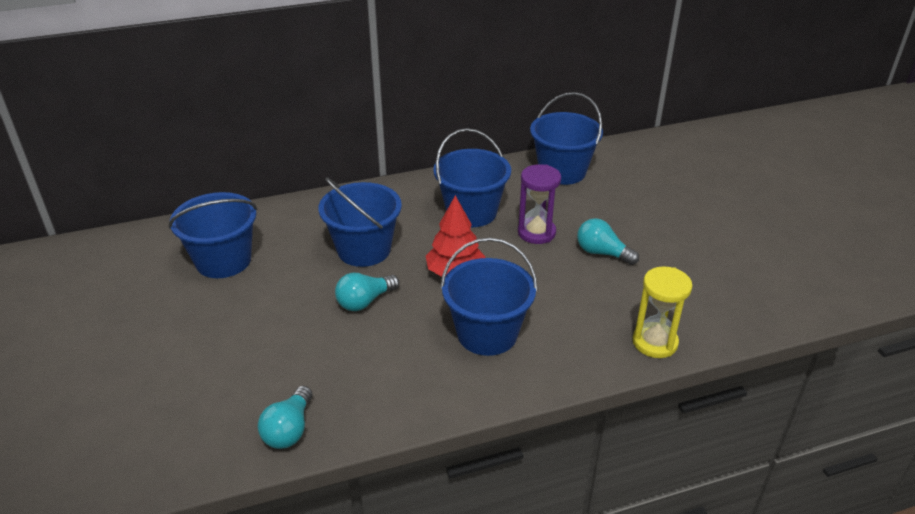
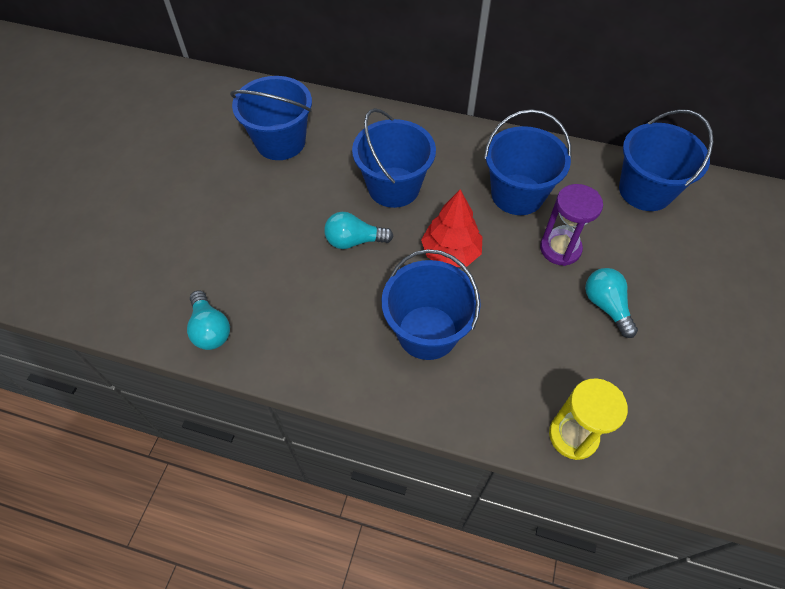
camera: 35 degrees right, 20 degrees up
turquoise light bulb [258,386,313,449] -> turquoise light bulb turned 75 degrees counterclockwise [187,290,230,350]

